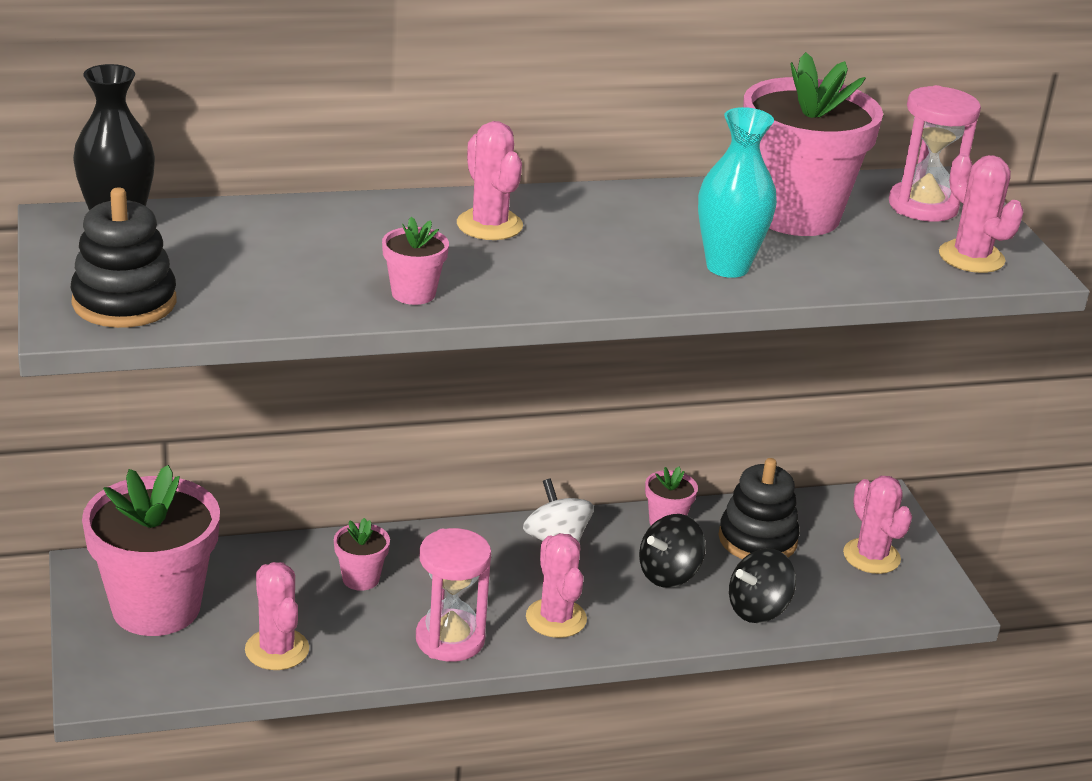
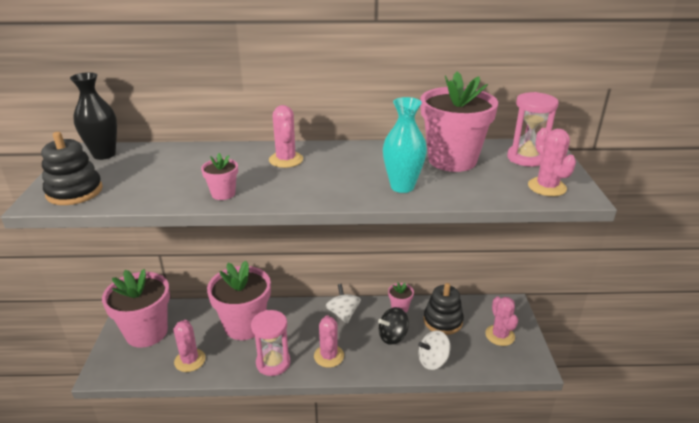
camera: 15 degrees right, 0 degrees up
pink flower pot [334,518,390,591] -> pink flower pot [207,261,271,340], size x2.28
black spinning top [729,548,796,623] -> white spinning top [418,330,451,370]

